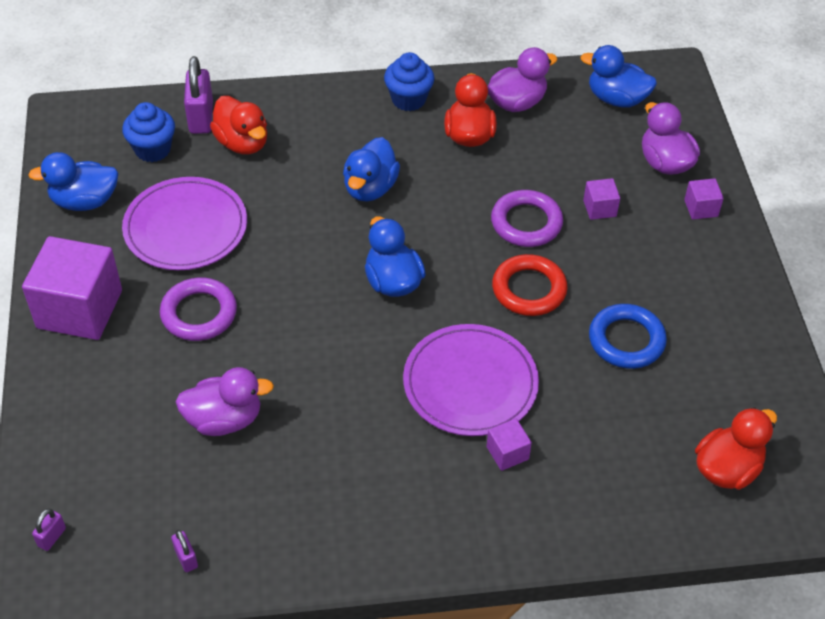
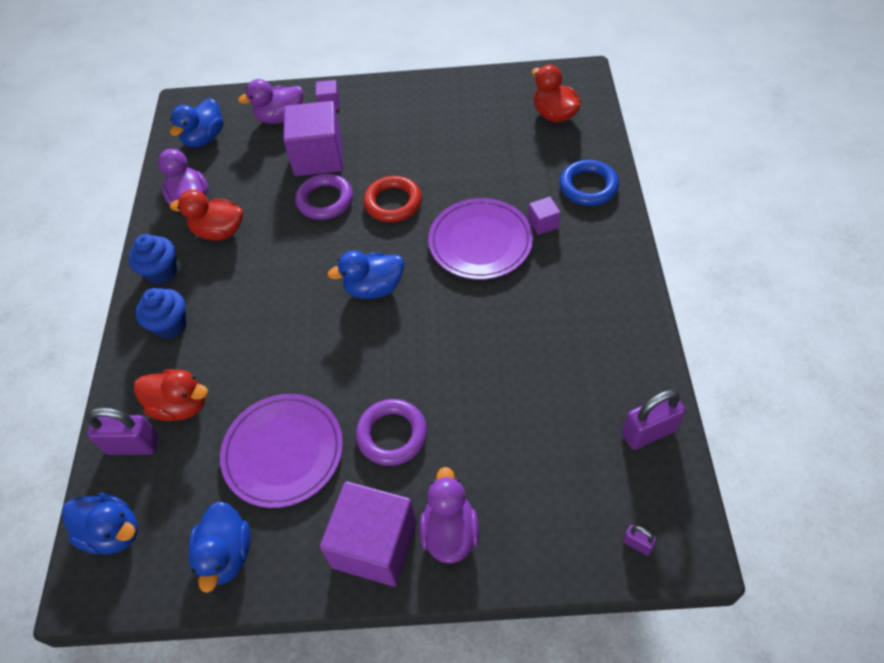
camera: 80 degrees left, 5 degrees up
blue cupcake [122,102,175,162] -> blue cupcake moved to [136,288,187,339]
purple padlock [171,530,198,572] -> purple padlock [622,390,686,450], size x2.01
purple duck [176,367,274,436] -> purple duck moved to [419,467,479,564]
red duck [210,96,267,154] -> red duck turned 45 degrees clockwise [134,369,208,421]
blue duck [343,137,400,202] -> blue duck moved to [62,492,138,555]
purple cube [583,178,620,220] -> purple cube [283,101,343,176], size x2.25
blue ring [589,304,667,369] -> blue ring moved to [560,160,619,206]

